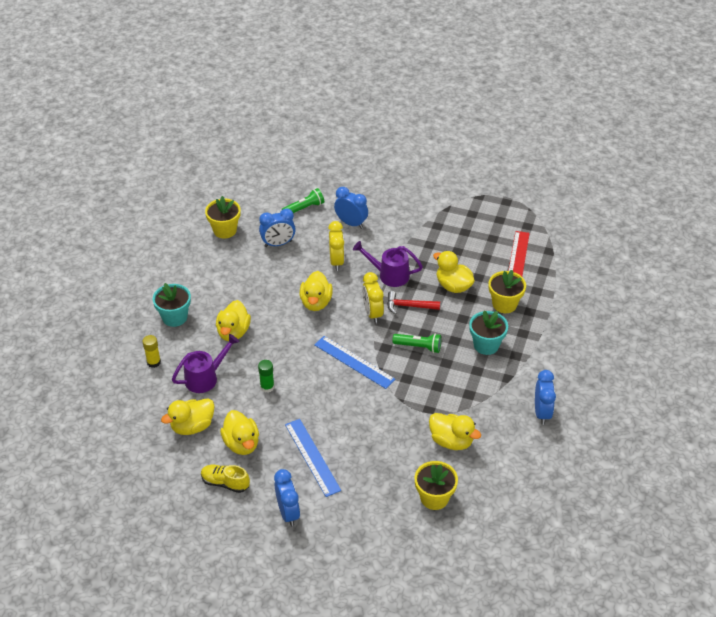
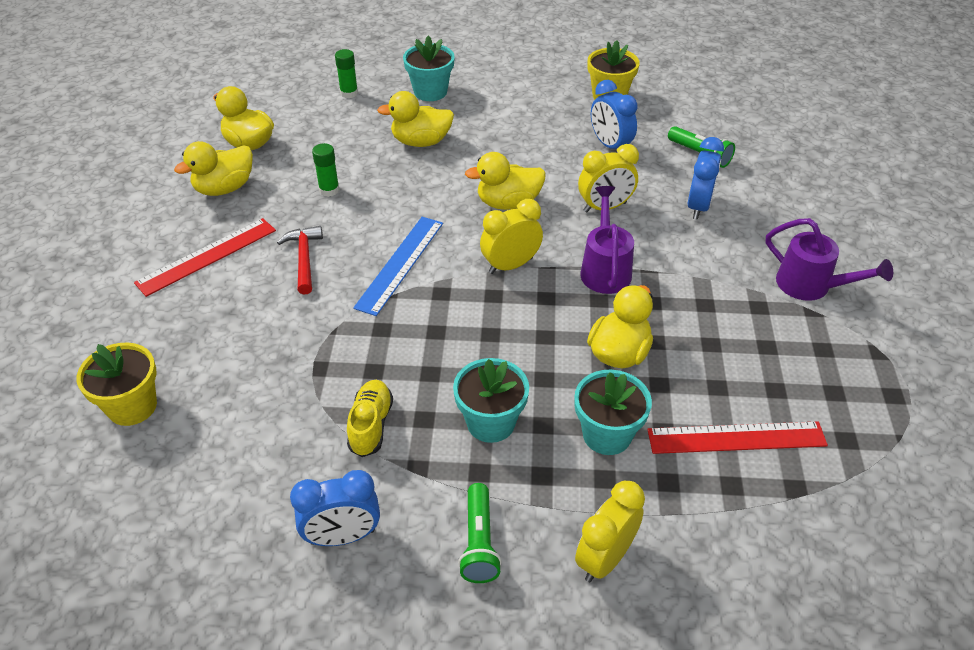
camera: 75 degrees right, 0 degrees up
yellow glue stick [142,335,161,368] -> green glue stick [335,49,358,98]
purple watering can [172,334,239,393] -> purple watering can moved to [766,218,893,301]
yellow shoe [201,465,250,493] -> yellow shoe moved to [347,380,393,457]
blue clock [274,469,300,526] -> none
blue ruler [285,419,341,497] -> red ruler [134,218,276,297]
red hammer [387,291,440,314] -> red hammer moved to [277,226,323,295]
green flashlight [392,334,441,353] -> green flashlight moved to [458,483,502,583]
yellow duck [429,413,481,450] -> none
yellow flower pot [489,270,526,313] -> turquoise flower pot [574,370,652,455]
none -> yellow clock [575,481,645,582]

